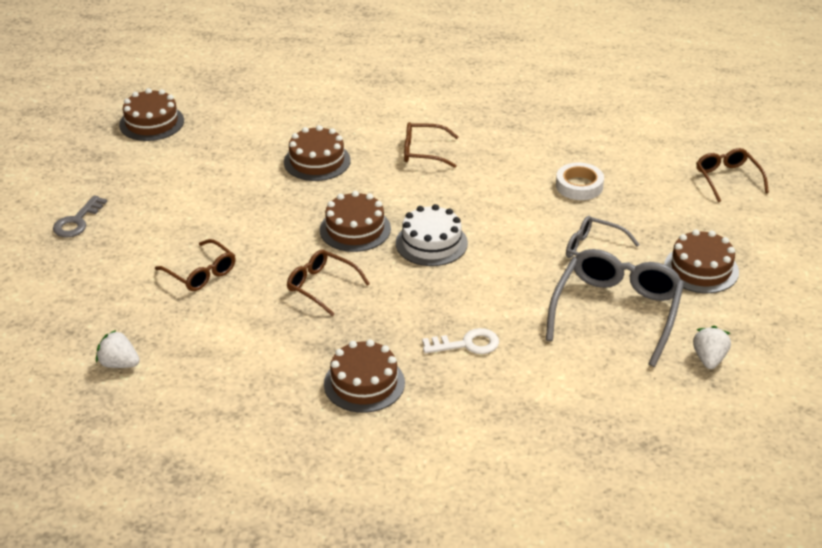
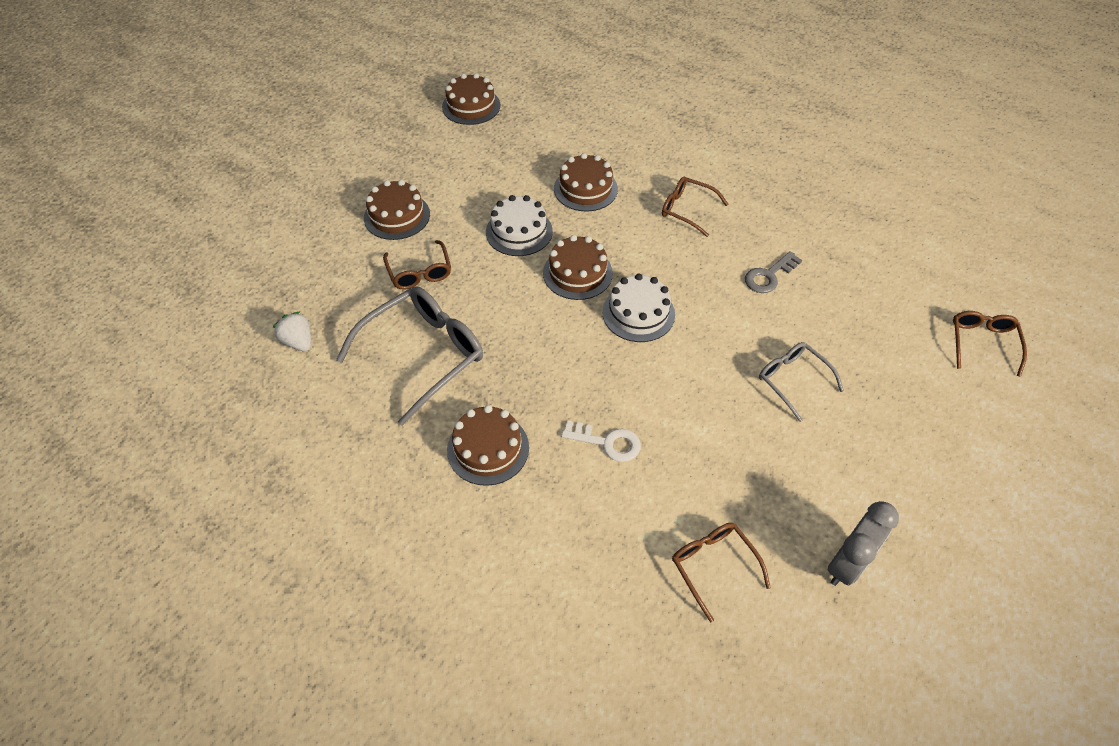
camera: 25 degrees right, 15 degrees up
grey key [53,195,107,238] -> grey key moved to [745,251,802,293]
brown glasses [287,250,370,316] -> brown glasses moved to [672,523,771,622]
grey glasses [546,249,684,367] -> grey glasses moved to [336,286,483,426]
white tape [556,163,604,200] -> none
brown cake [664,229,739,293] -> brown cake moved to [364,180,430,240]
white strawberry [693,326,731,369] -> grey clock [828,501,899,586]
none -> white cake [486,195,553,256]

